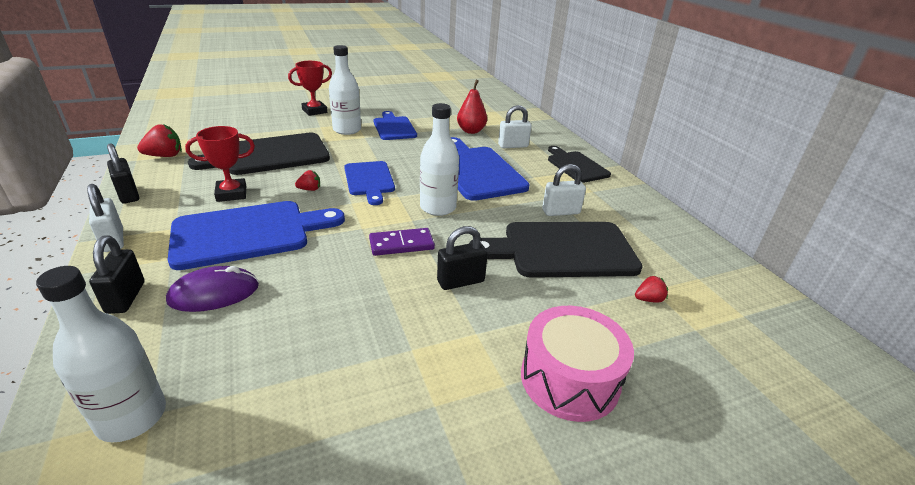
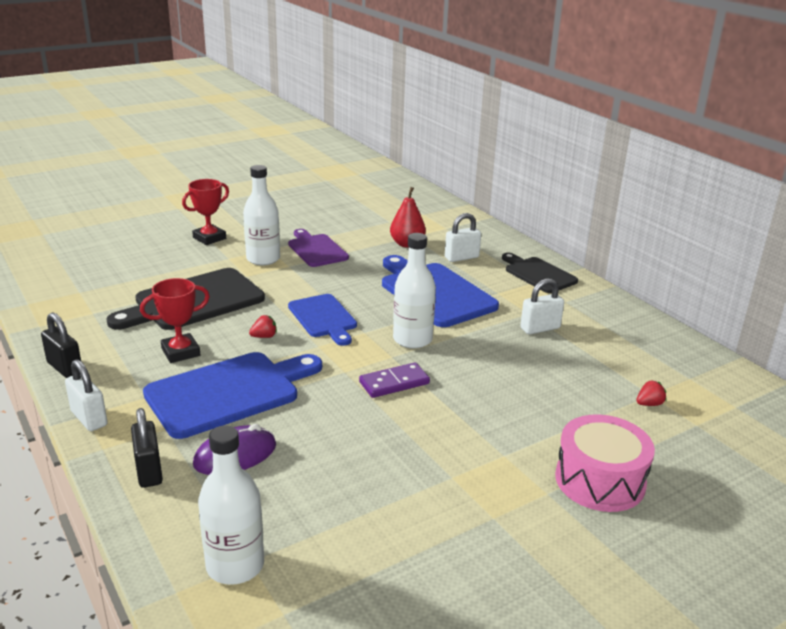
camera: 10 degrees left, 5 degrees down
red strawberry [137,124,182,157] -> none
blue cutting board [373,111,417,140] -> purple cutting board [288,229,349,267]
black padlock [437,226,488,290] -> none
black cutting board [469,222,643,278] -> none

